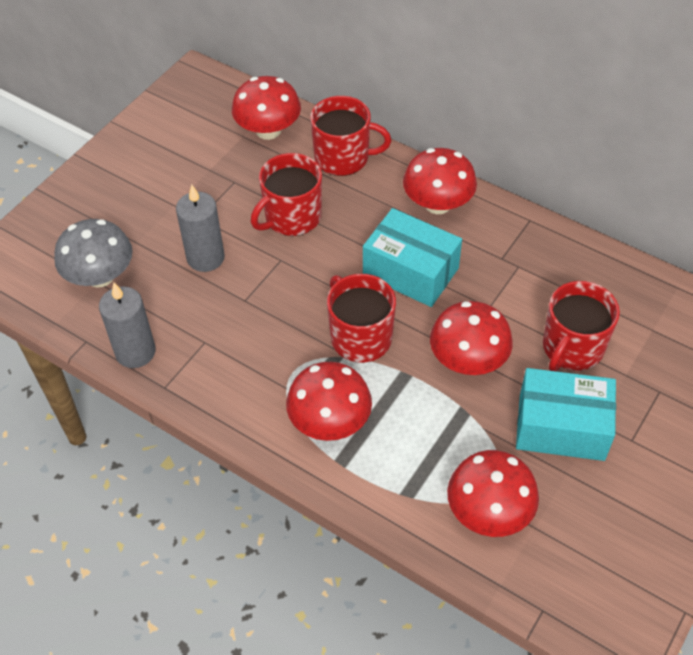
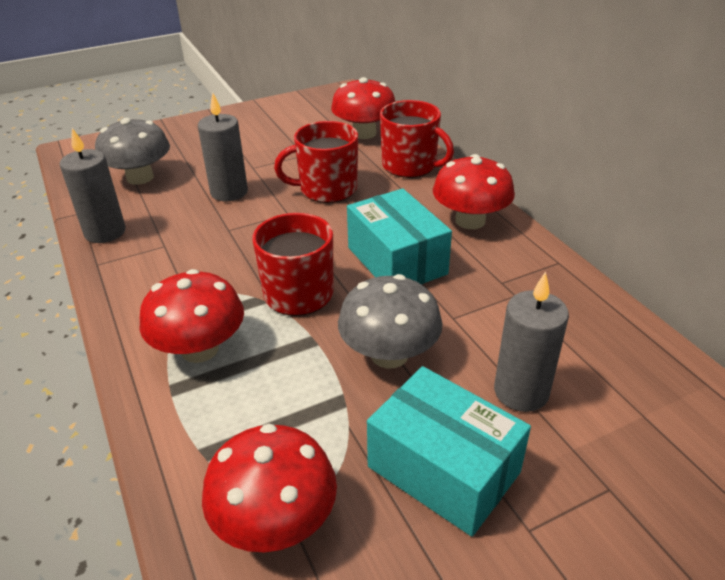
camera: 30 degrees right, 15 degrees down
red mushroom [430,301,513,375] -> grey mushroom [338,274,443,369]
red mug [543,281,620,371] -> grey candle [494,272,569,412]

